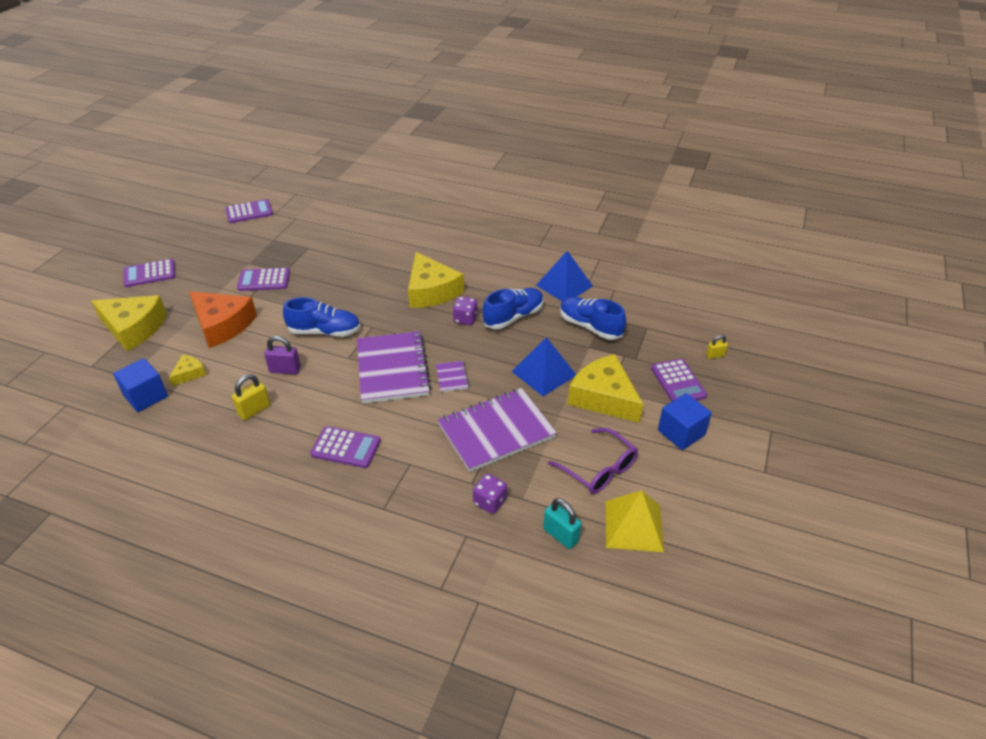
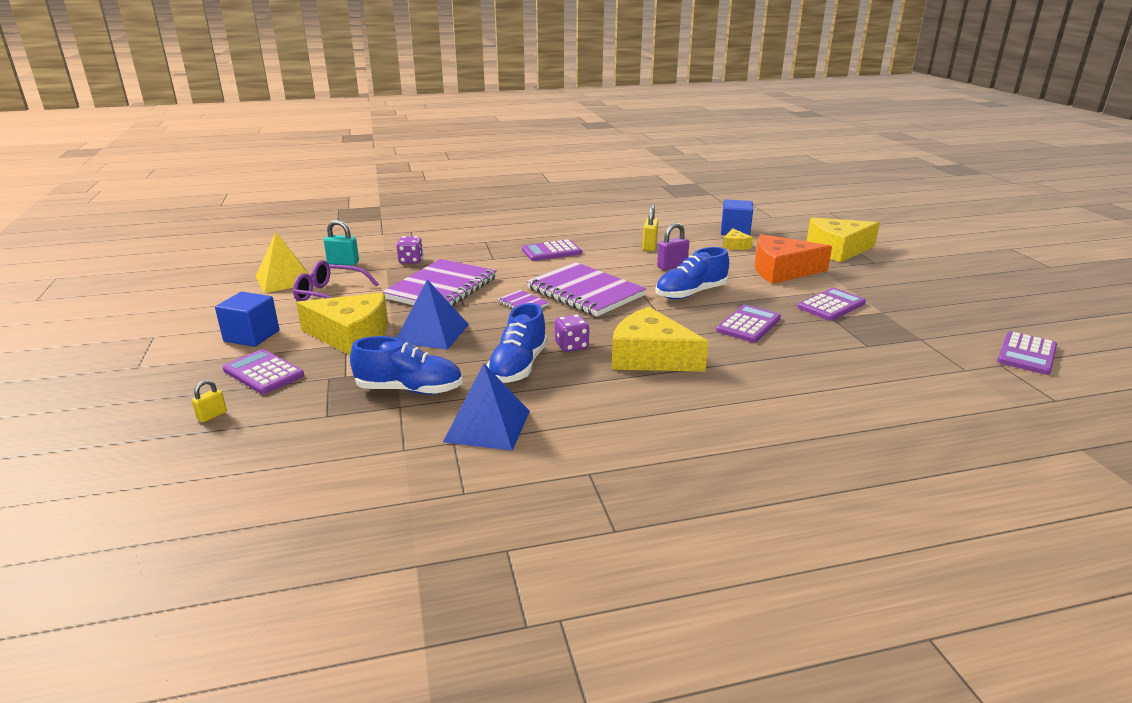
camera: 145 degrees right, 15 degrees down
purple calculator [124,259,176,287] -> purple calculator moved to [716,305,781,343]

